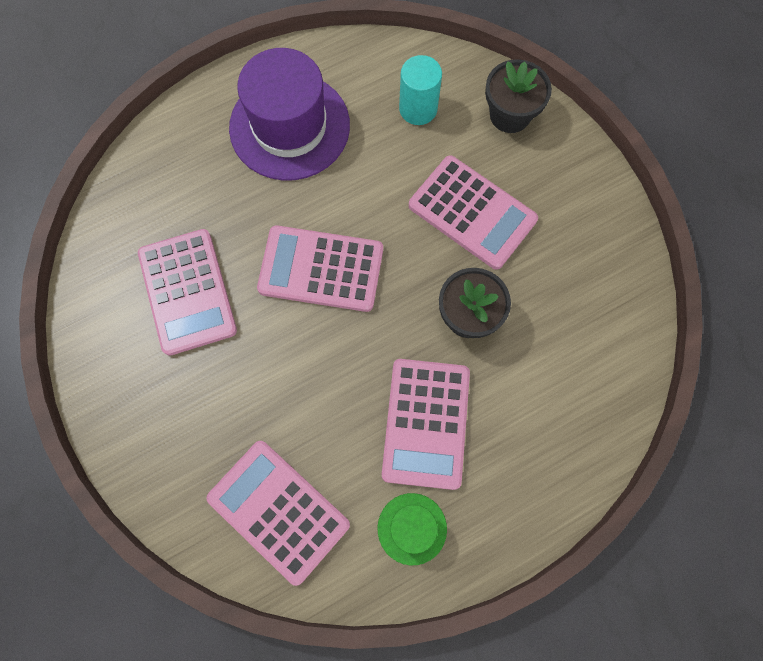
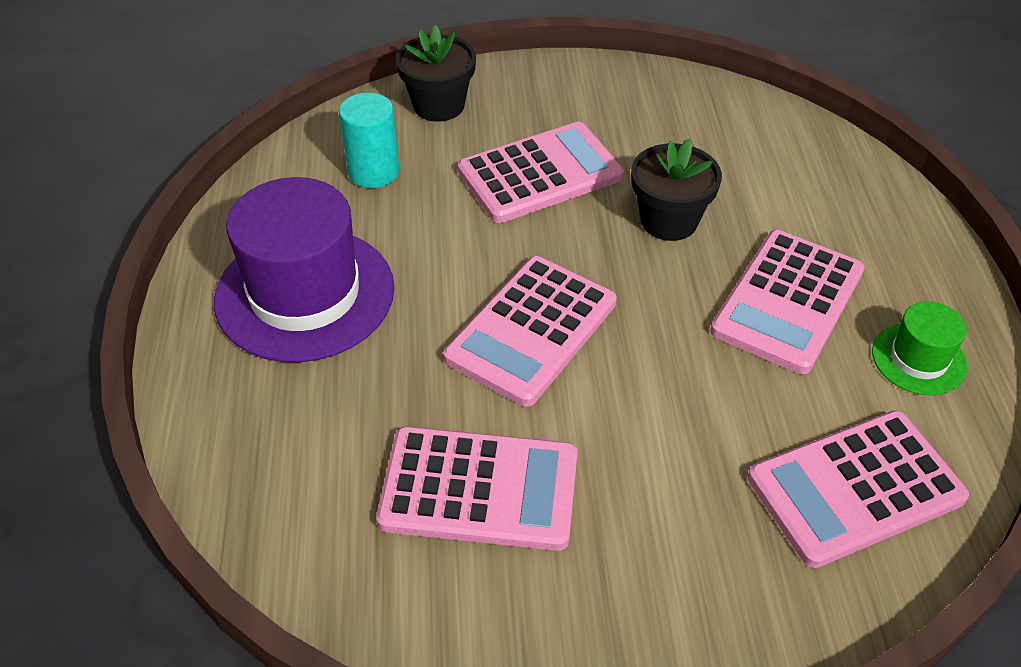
camera: 65 degrees left, 25 degrees down
pink calculator [382,359,470,490] -> pink calculator turned 90 degrees clockwise [710,230,865,374]

